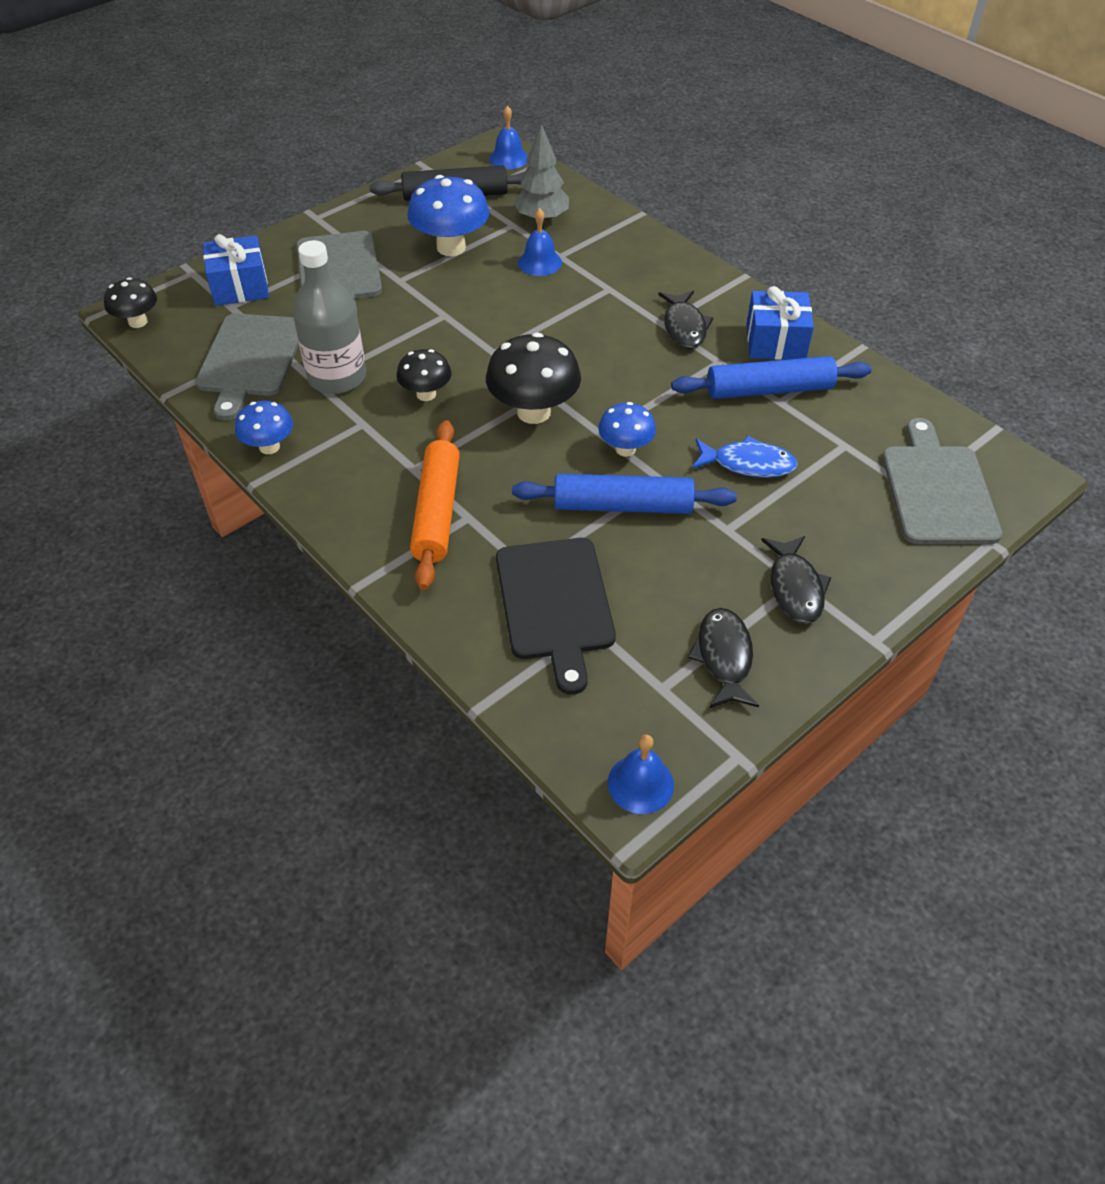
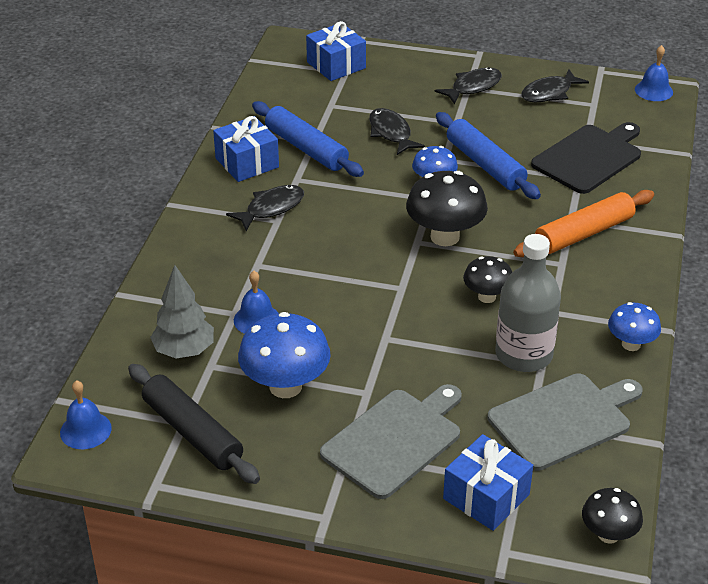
camera: 125 degrees left, 10 degrees down
blue fish [692,436,798,478] -> black fish [369,108,425,155]
grey cutting board [882,418,1002,544] -> blue gift [306,21,366,81]

